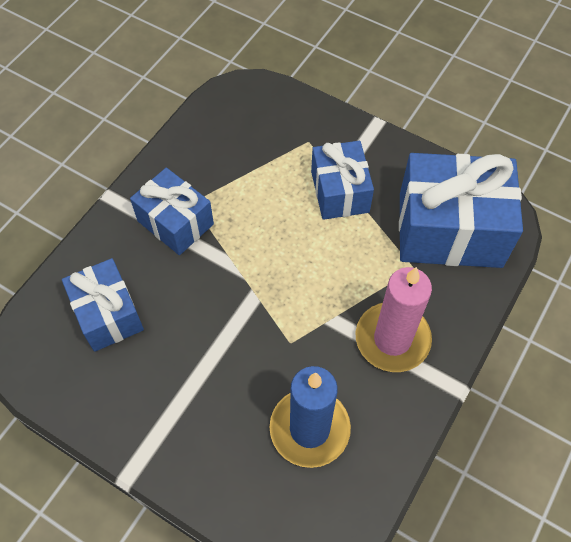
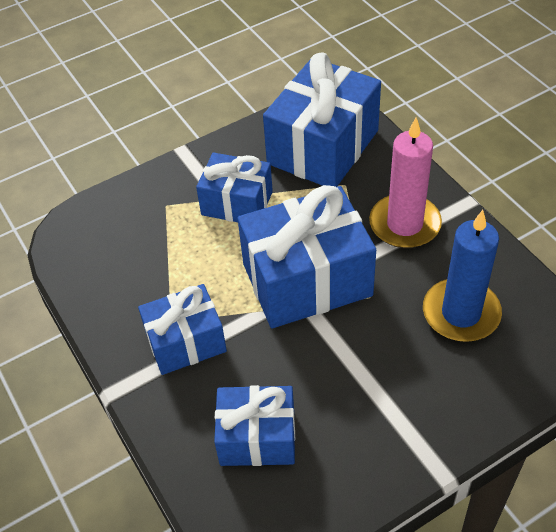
camera: 60 degrees left, 10 degrees down
none -> blue gift [238,185,376,328]

